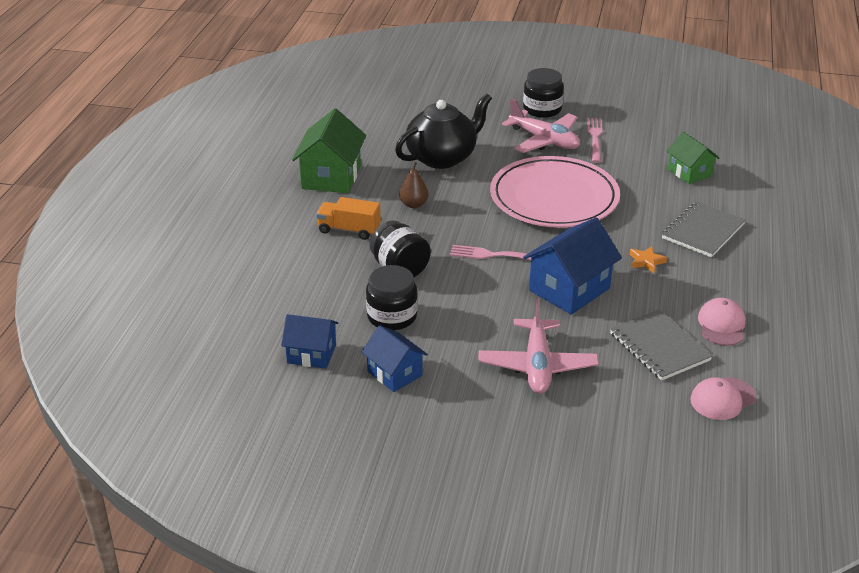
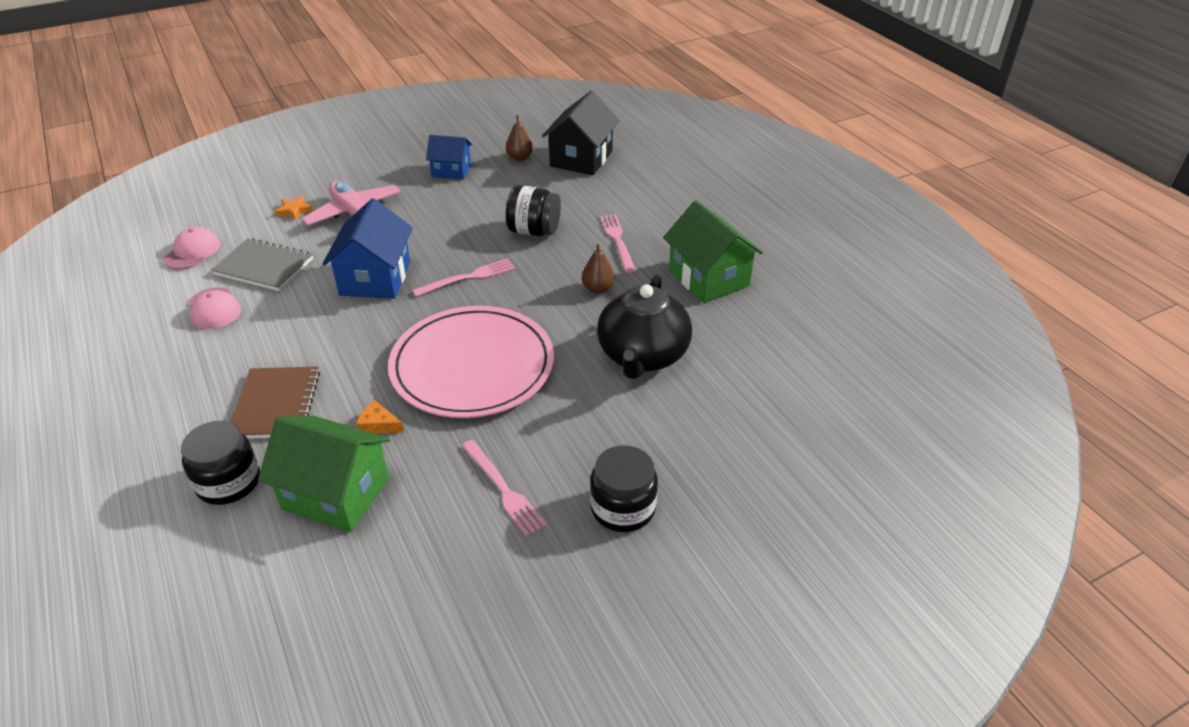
camera: 140 degrees right, 5 degrees up
blue house [281,314,338,369] -> brown pear [506,115,533,161]
orange truck [316,197,381,240] -> pink fork [600,214,636,273]
black jar [366,265,418,330] -> black jar moved to [181,421,260,505]
pink plane [502,98,580,153] -> none
orange star [630,246,667,273] -> orange star moved to [275,196,313,221]
grey notebook [662,202,745,257] -> brown notebook [231,366,320,439]
green house [666,131,719,184] -> green house [258,415,390,532], size x1.61
none -> orange cheese [356,400,404,434]
none -> black house [542,91,619,175]

